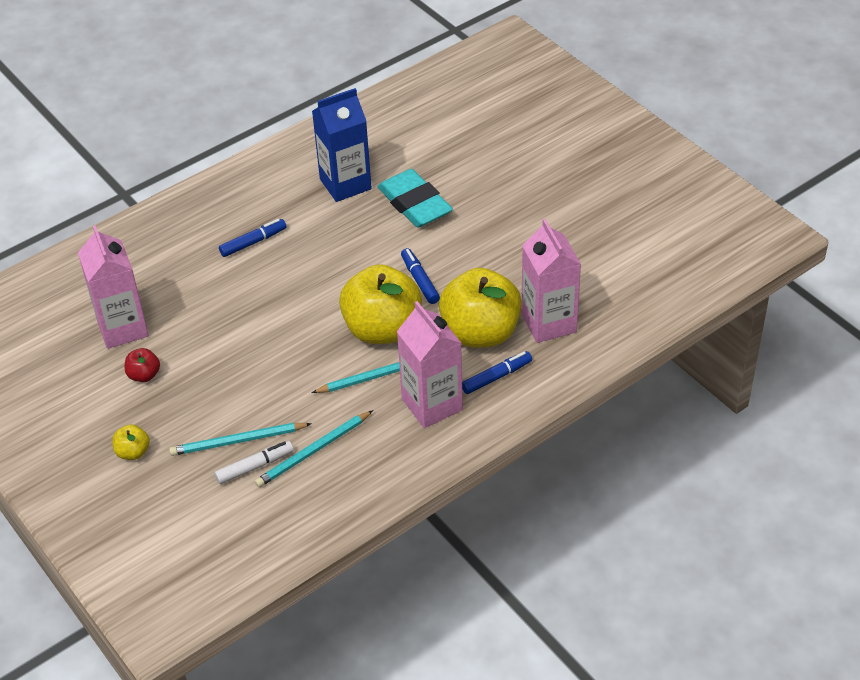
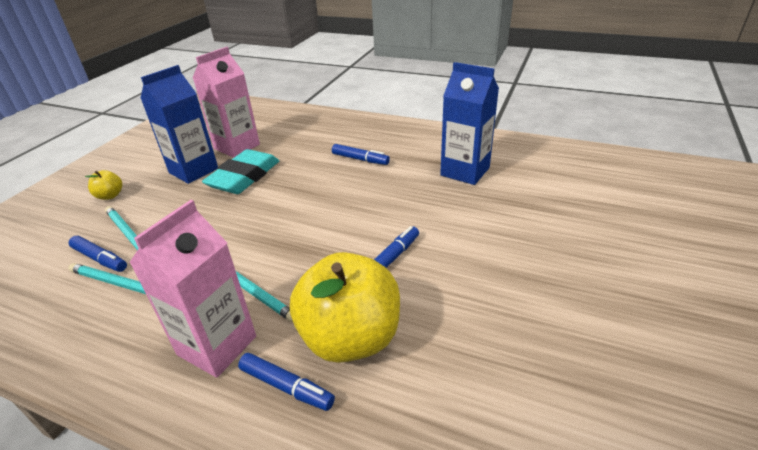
camera: 60 degrees right, 10 degrees down
red apple [125,348,160,382] -> blue carton [140,65,218,184]
white marker [214,441,294,484] -> blue marker [69,236,127,272]
yellow apple [339,264,422,344] -> none
turquoise eraser [377,169,453,228] -> turquoise eraser moved to [202,149,279,194]
pink carton [521,219,581,343] -> none

